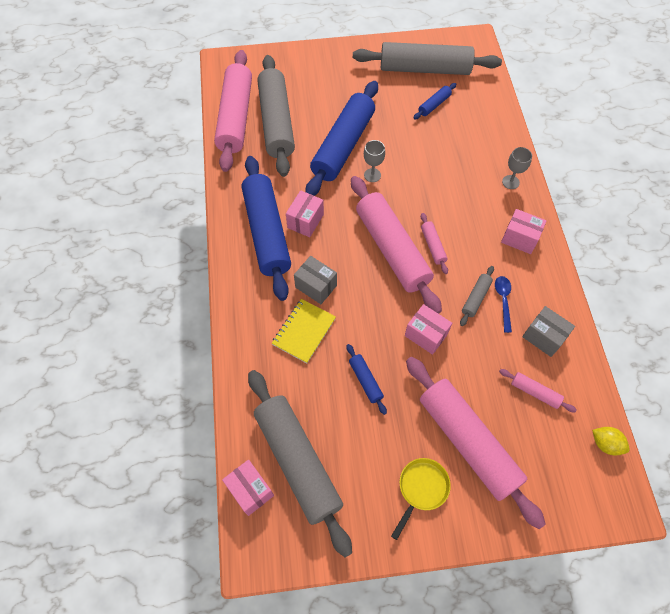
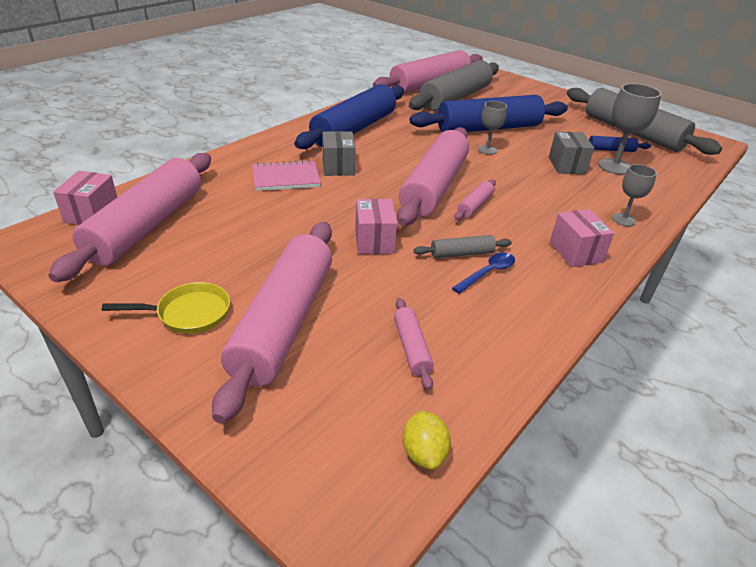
camera: 45 degrees right, 25 degrees down
grey rolling pin [248,370,352,557] -> pink rolling pin [49,153,211,282]
yellow notebook [272,299,336,363] -> pink notebook [252,160,321,191]
pink box [286,190,324,237] -> none
blue rolling pin [346,344,387,415] -> none
grey box [522,306,575,357] -> grey box moved to [549,132,594,174]
none -> grey goblet [598,84,661,175]

